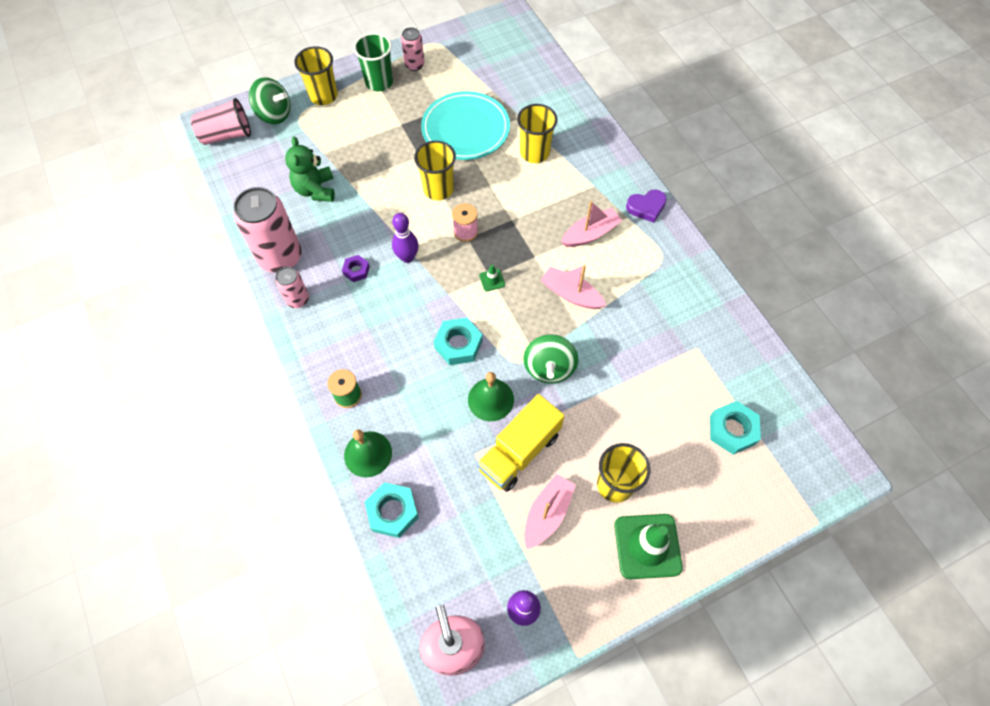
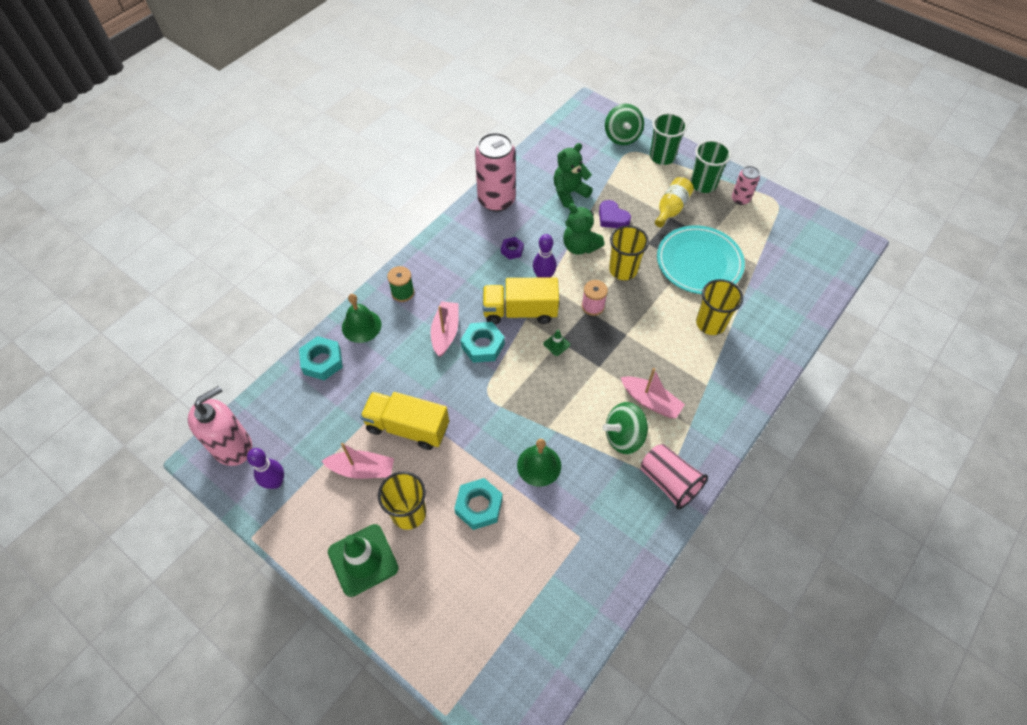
camera: 65 degrees right, 5 degrees down
pink cup [191,98,251,145] -> pink cup moved to [641,444,708,509]
pink can [275,267,309,308] -> none
yellow cup [294,46,338,105] -> green cup [650,113,687,165]
green bell [468,372,514,421] -> green bell moved to [517,439,561,487]
green spinning top [523,335,578,383] -> green spinning top moved to [603,402,648,454]
pink boat [540,265,606,309] -> pink boat moved to [430,301,458,357]
purple heart [626,190,667,223] -> purple heart moved to [599,200,631,228]
turquoise nut [710,401,761,455] -> turquoise nut moved to [454,478,503,530]
none -> yellow truck [483,277,559,324]
none -> green teddy bear [563,203,605,254]
none -> yellow bottle [655,177,694,228]

